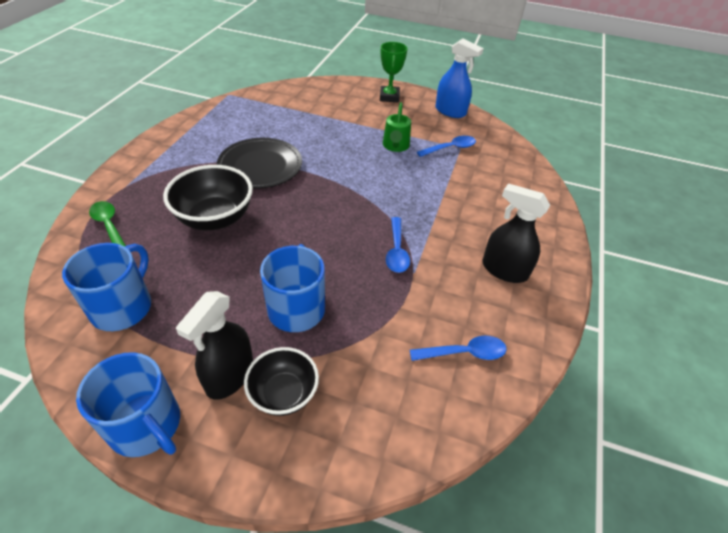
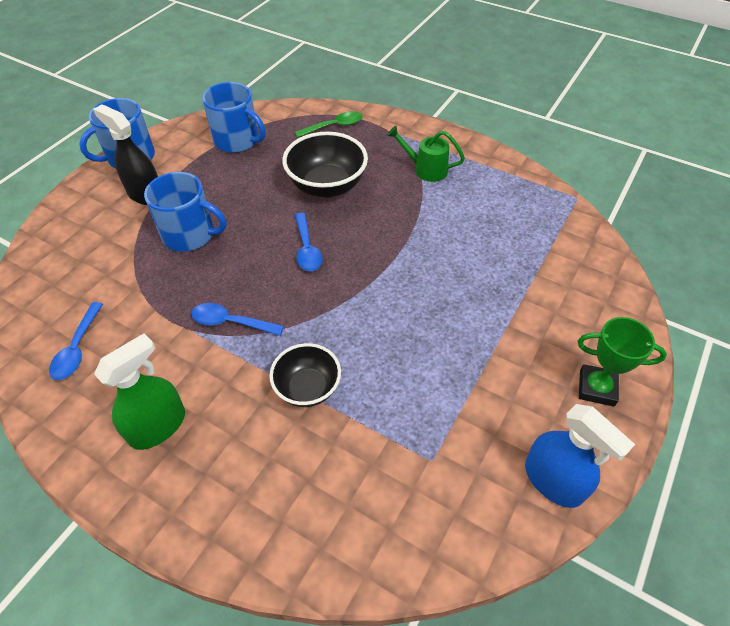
camera: 105 degrees right, 5 degrees up
black plate [217,138,302,189] -> none
black bowl [244,347,319,416] -> black bowl moved to [269,343,341,407]
green watering can [383,102,411,152] -> green watering can moved to [387,126,465,182]
blue spoon [417,136,476,157] -> blue spoon moved to [295,213,322,271]
blue spray bottle [435,38,484,118] -> blue spray bottle turned 90 degrees counterclockwise [525,404,635,508]
black spray bottle [482,183,550,283] -> green spray bottle [94,334,185,450]

